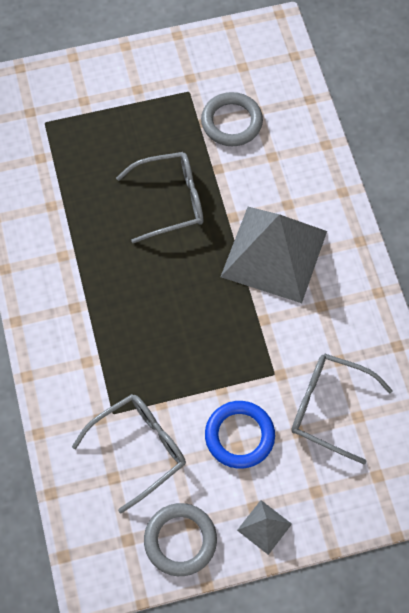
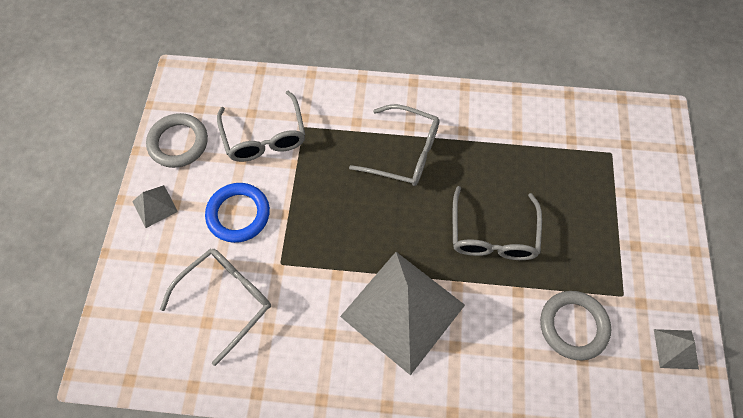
camera: 110 degrees right, 0 degrees up
none -> grey glasses [349,104,440,186]
none -> grey pyramid [654,329,699,369]

